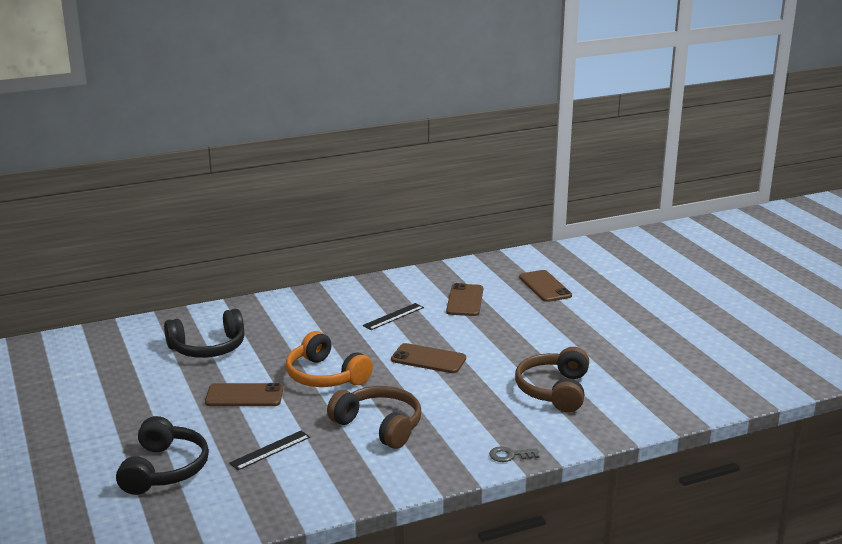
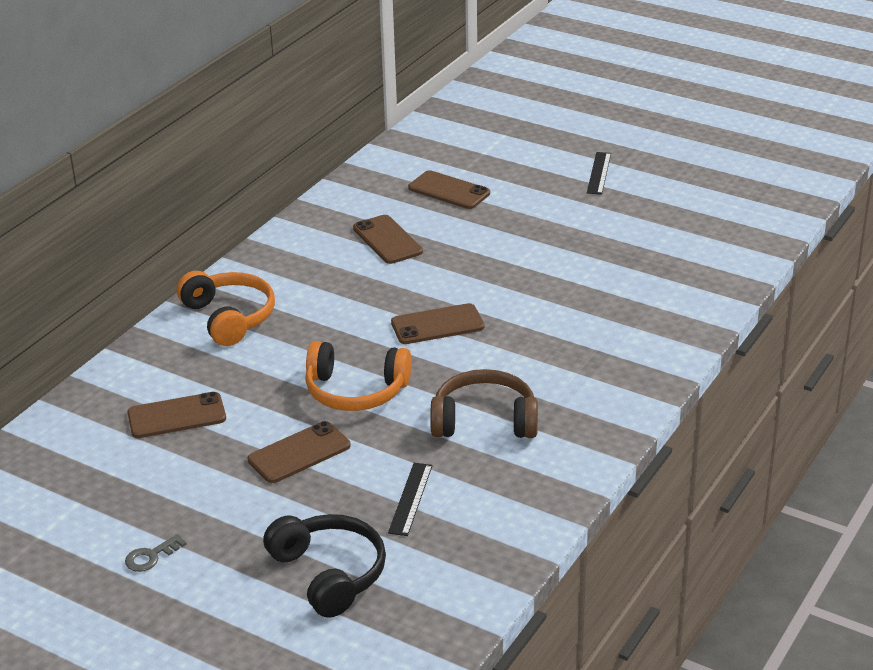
camera: 35 degrees left, 10 degrees up
black headphones [164,309,245,358] -> brown phone [127,392,226,438]
black ruler [363,303,424,330] -> black ruler moved to [587,152,611,195]
grey key [489,446,539,462] -> grey key moved to [125,534,187,572]
brown headphones [515,347,589,412] -> none
none -> orange headphones [177,271,275,346]

